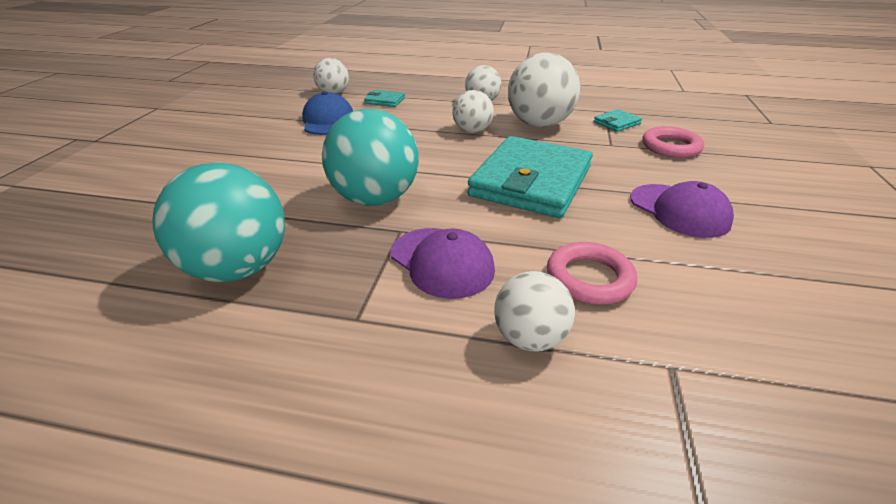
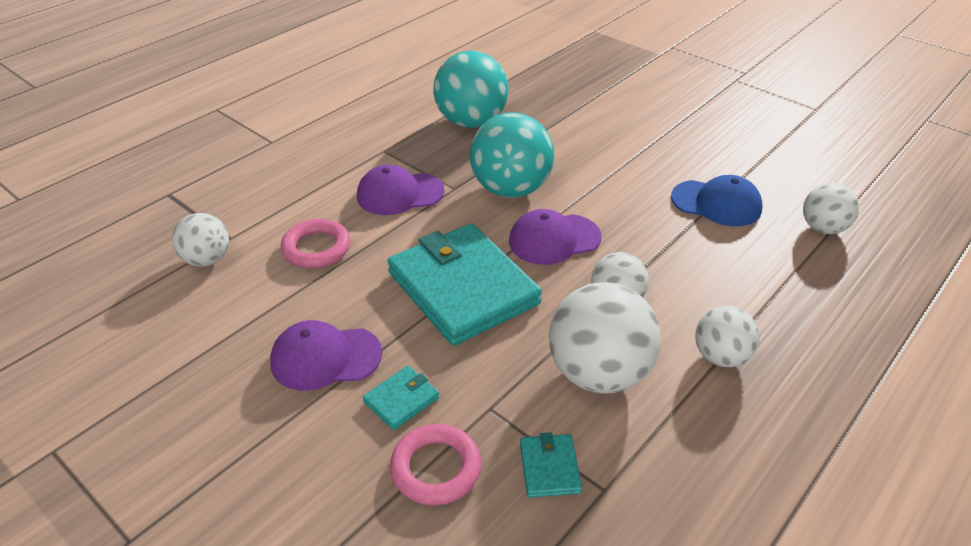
camera: 120 degrees right, 5 degrees up
turquoise wallet [364,90,405,107] -> turquoise wallet moved to [363,366,439,430]
white ball [494,271,575,352] -> white ball moved to [172,213,229,267]
none -> purple cap [509,209,601,265]

